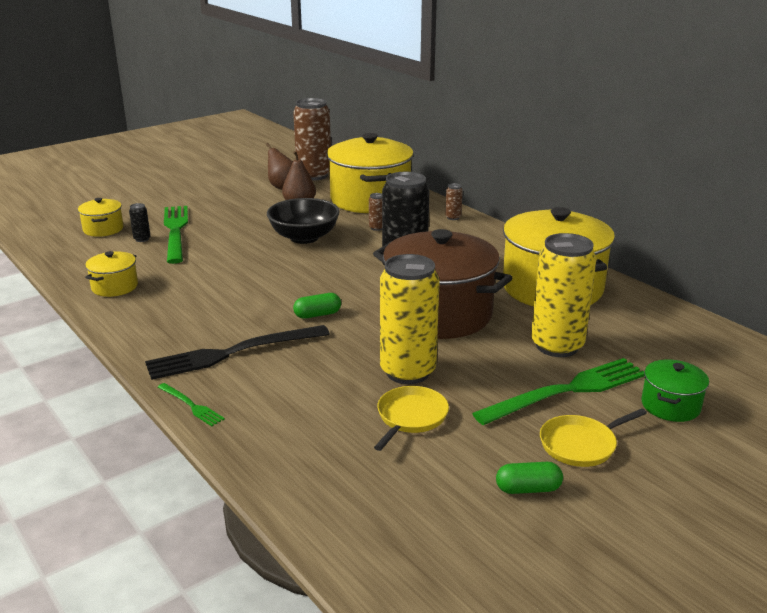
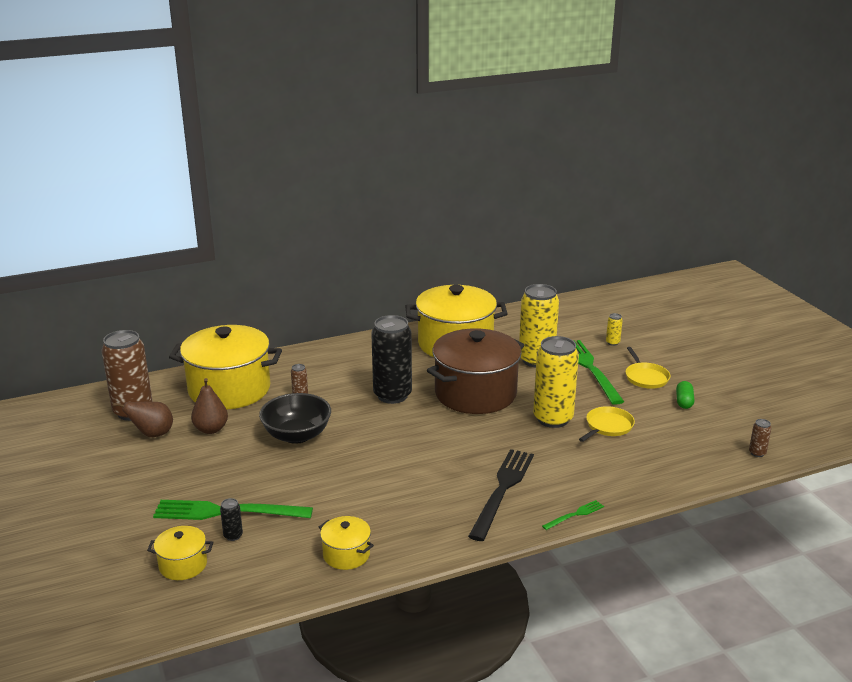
camera: 75 degrees left, 0 degrees up
black fork [145,325,330,380] -> black fork turned 150 degrees counterclockwise [468,449,534,541]
green capsule [293,293,341,319] -> none
yellow pan [374,386,449,451] -> yellow pan turned 90 degrees clockwise [579,406,635,442]
brown can [445,183,463,220] -> brown can moved to [749,419,771,457]
green pot [641,359,709,422] -> yellow can [606,313,623,346]

